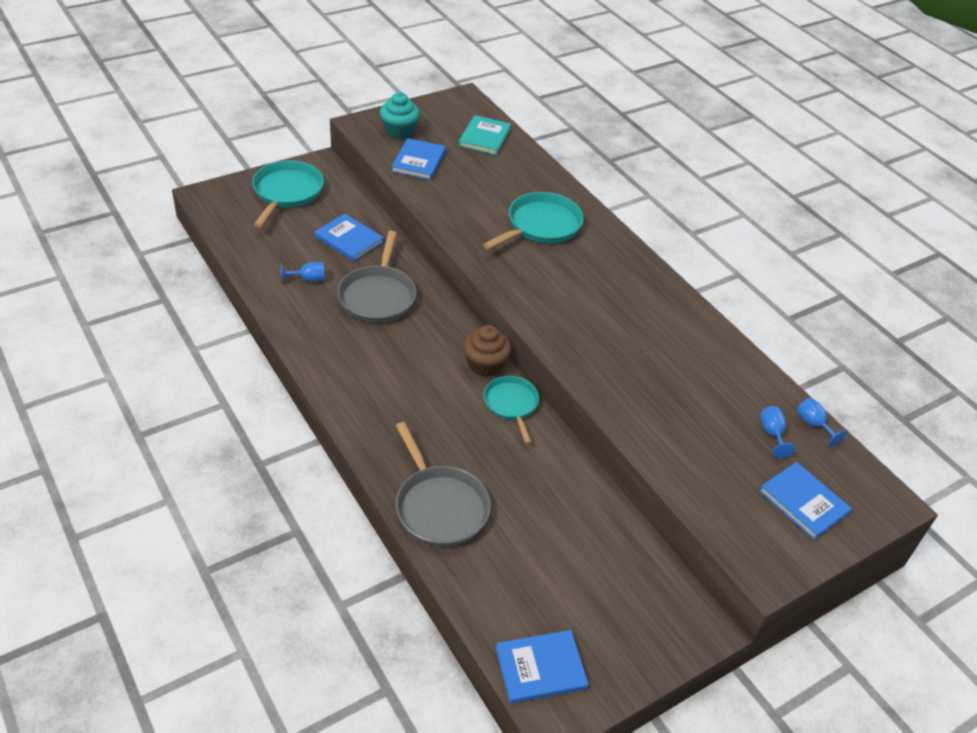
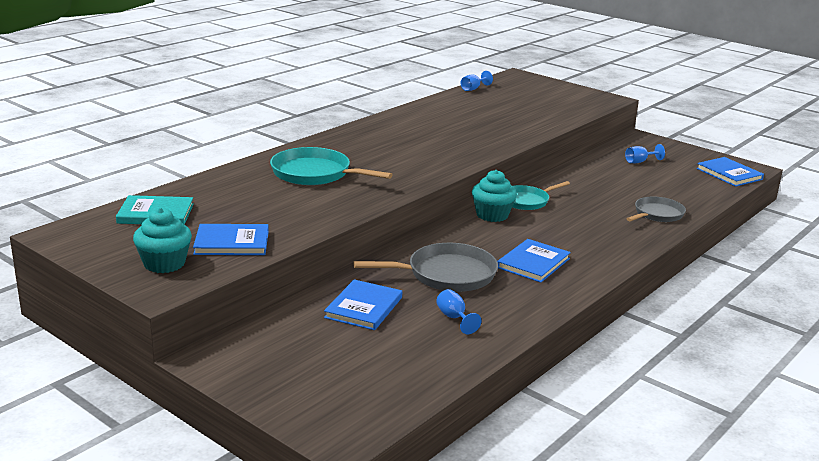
camera: 105 degrees left, 20 degrees down
turquoise pan [252,160,324,228] -> none
grey pan [396,422,491,547] -> grey pan [627,197,686,222], size x0.65
brown cupcake [463,325,511,377] -> turquoise cupcake [472,170,517,222]
blue book [759,462,852,540] -> blue book moved to [497,239,571,283]
blue goblet [760,406,795,458] -> blue goblet moved to [625,144,665,163]

